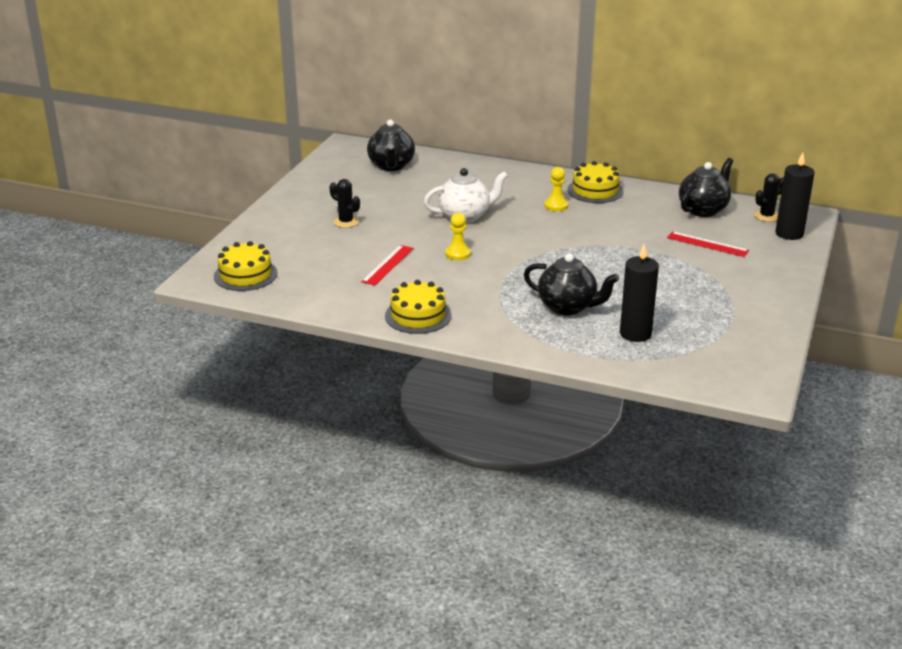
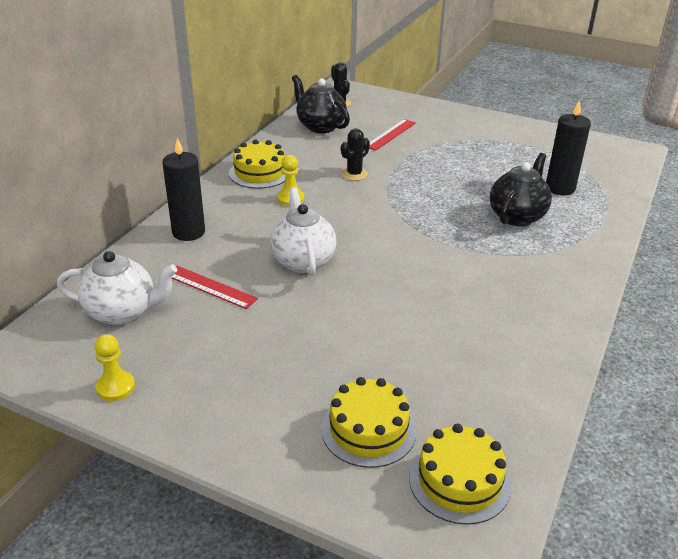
camera: 85 degrees left, 5 degrees up
black cactus [330,179,360,228] -> black cactus moved to [341,128,370,181]
red ruler [361,245,413,285] -> red ruler moved to [172,266,258,309]
black teapot [367,120,415,171] -> white teapot [57,251,177,325]
yellow cake [385,280,452,334] -> yellow cake moved to [321,377,416,468]
yellow pawn [445,213,471,260] -> yellow pawn moved to [95,334,135,401]
black candle [775,153,815,240] -> black candle moved to [162,138,205,241]

